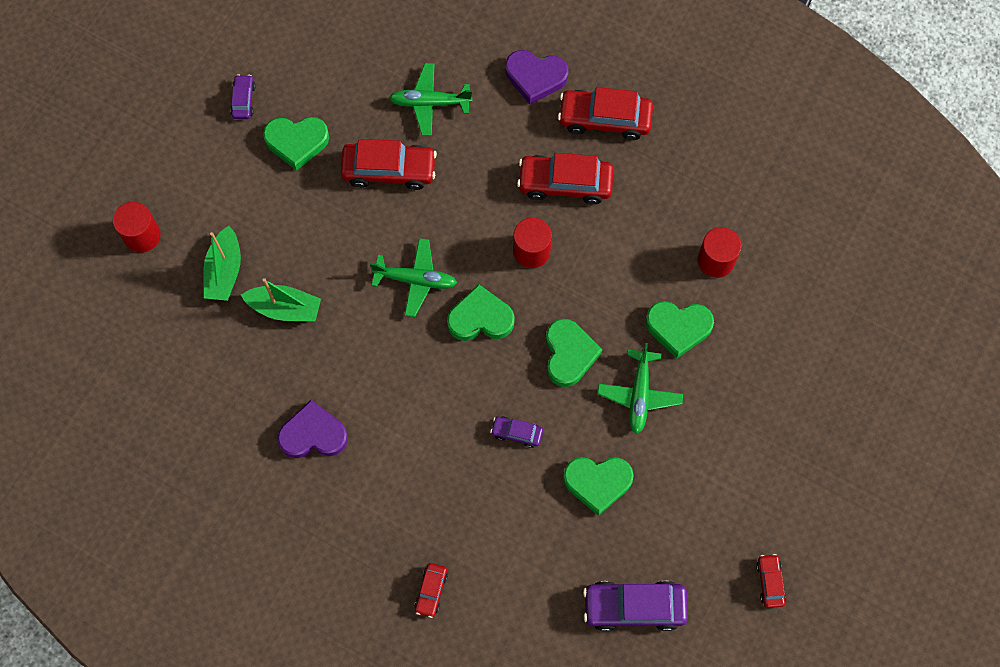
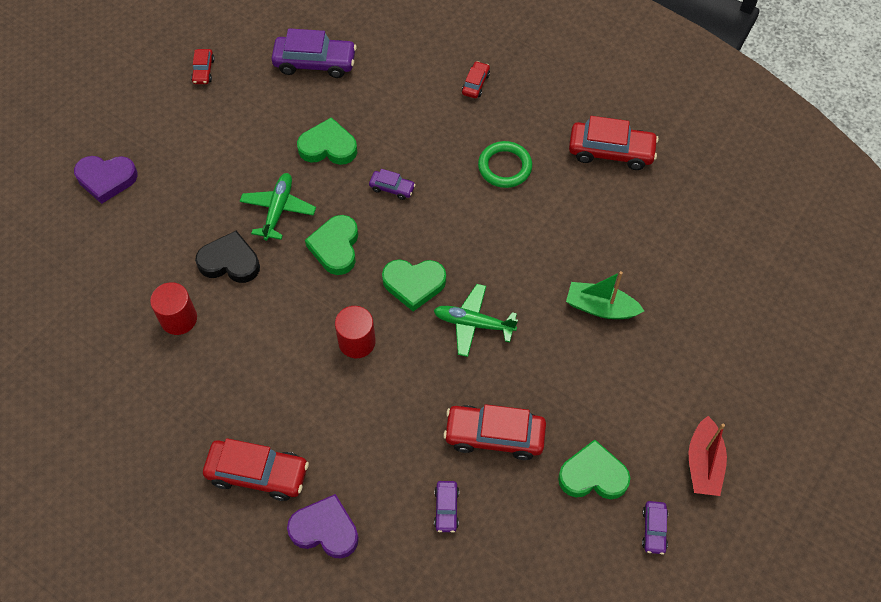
camera: 175 degrees left, 10 degrees down
red cylinder [113,202,161,253] -> none
green boat [203,226,241,301] -> none
purple heart [277,400,348,458] -> purple heart moved to [74,156,138,204]
green plane [389,63,472,136] -> purple car [434,481,459,533]
red car [517,153,614,204] -> red car moved to [569,116,659,170]
green heart [645,301,714,359] -> black heart [195,231,260,283]
none -> green ring [478,141,532,188]
none -> red boat [689,416,727,496]

